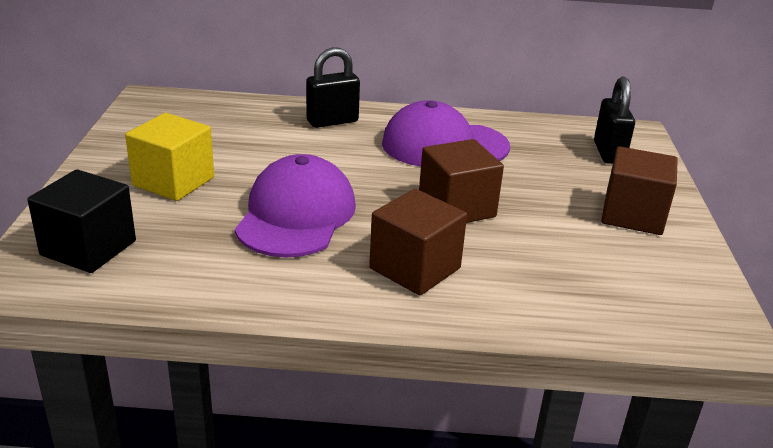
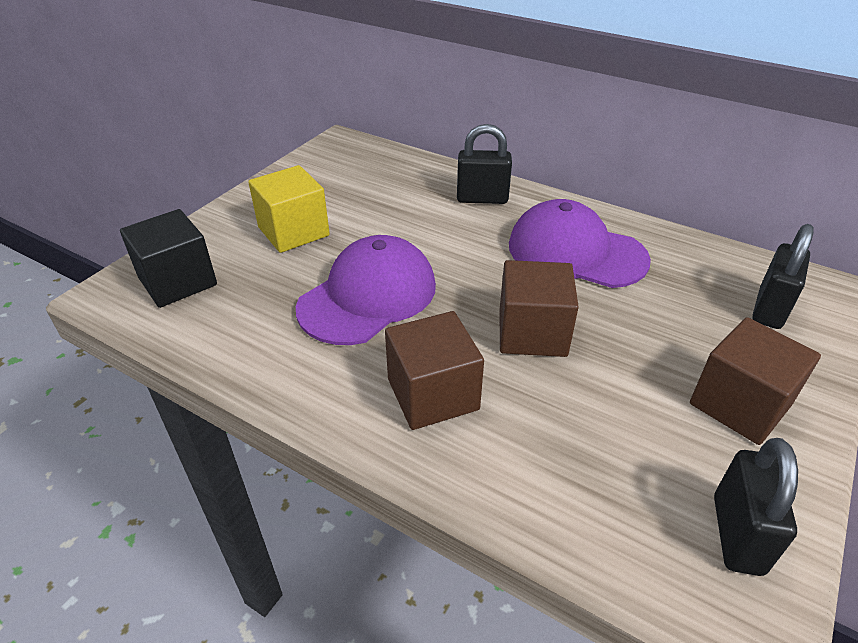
camera: 30 degrees right, 10 degrees up
none -> black padlock [714,438,798,576]

